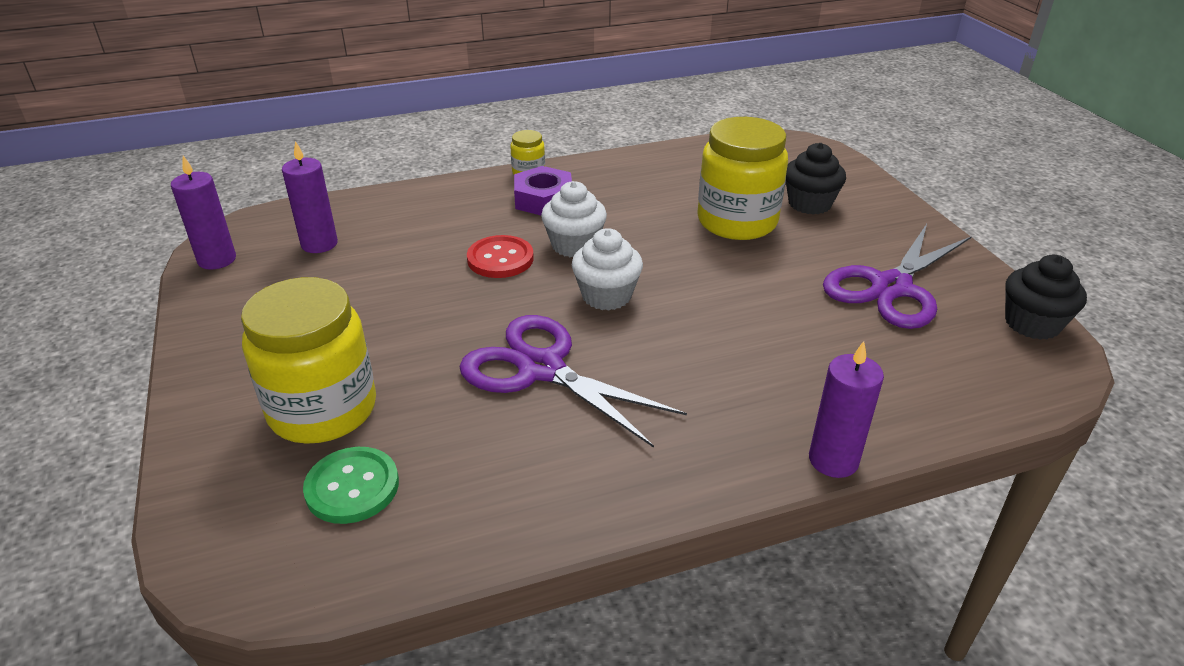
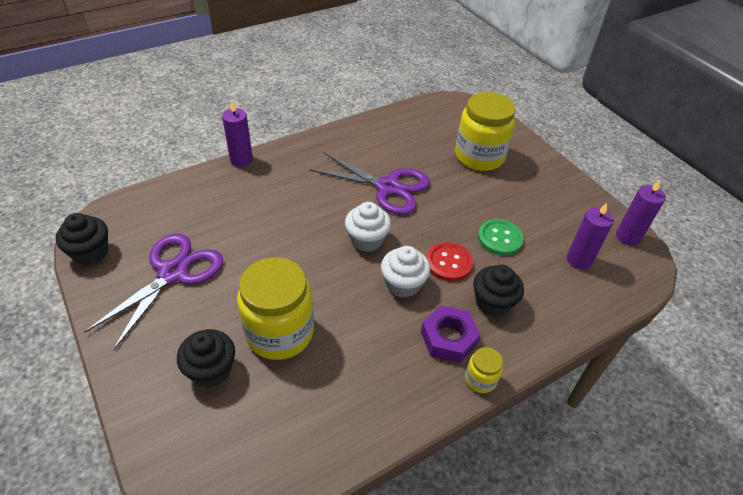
camera: 165 degrees right, 10 degrees up
green button [303,447,399,524] -> green button moved to [478,219,524,256]
none -> black cupcake [473,265,524,317]

